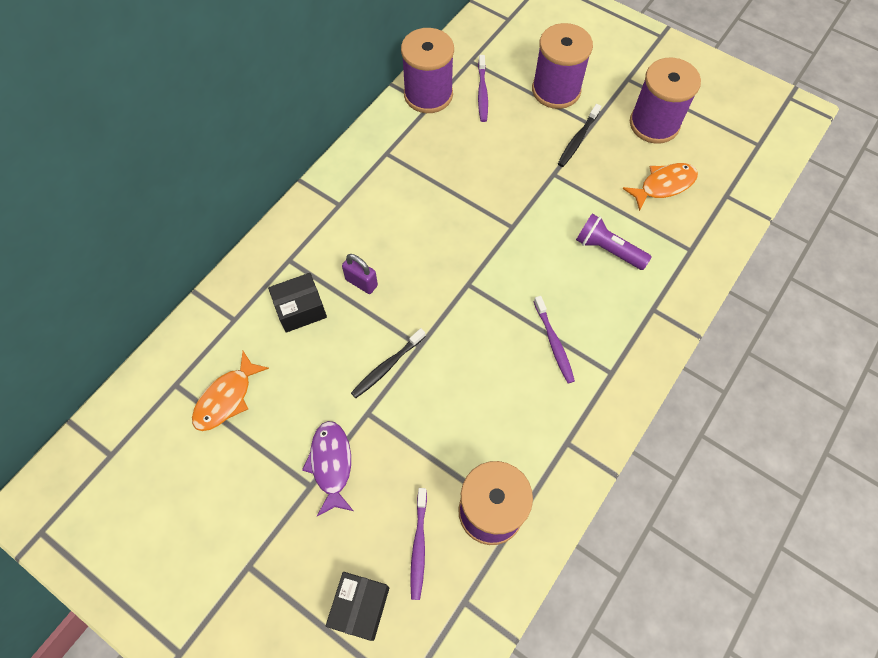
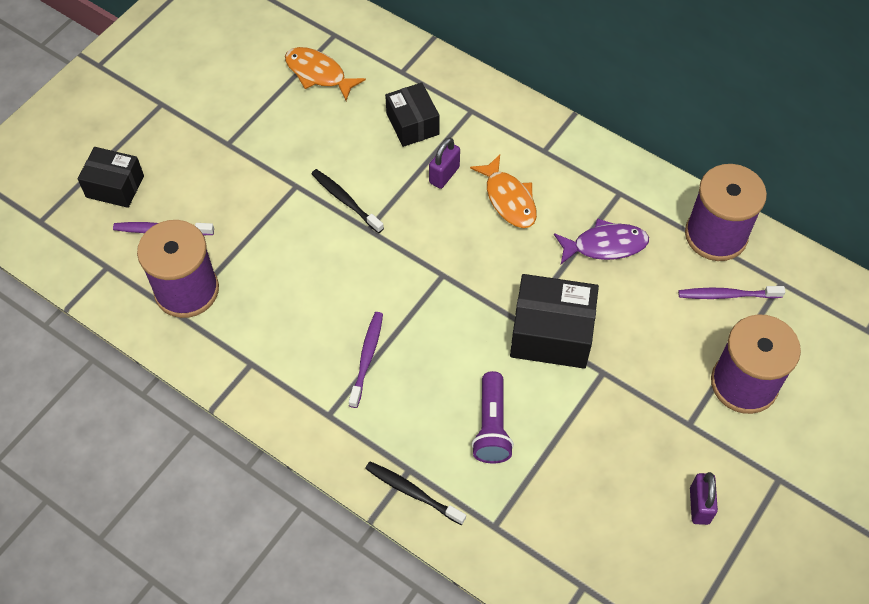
camera: 90 degrees right, 5 degrees down
purple fish [302,421,353,516] -> purple fish moved to [554,219,649,264]
purple toothbrush [534,296,575,384] -> purple toothbrush turned 120 degrees clockwise [349,312,383,408]
black toothbrush [558,104,601,167] -> black toothbrush moved to [365,461,466,525]
purple flashlight [576,214,651,270] -> purple flashlight turned 150 degrees clockwise [472,371,514,463]
orange fish [622,163,698,211] -> orange fish moved to [470,155,537,228]
purple spool [630,58,701,144] -> purple padlock [690,472,718,525]
none -> black box [510,274,599,369]

